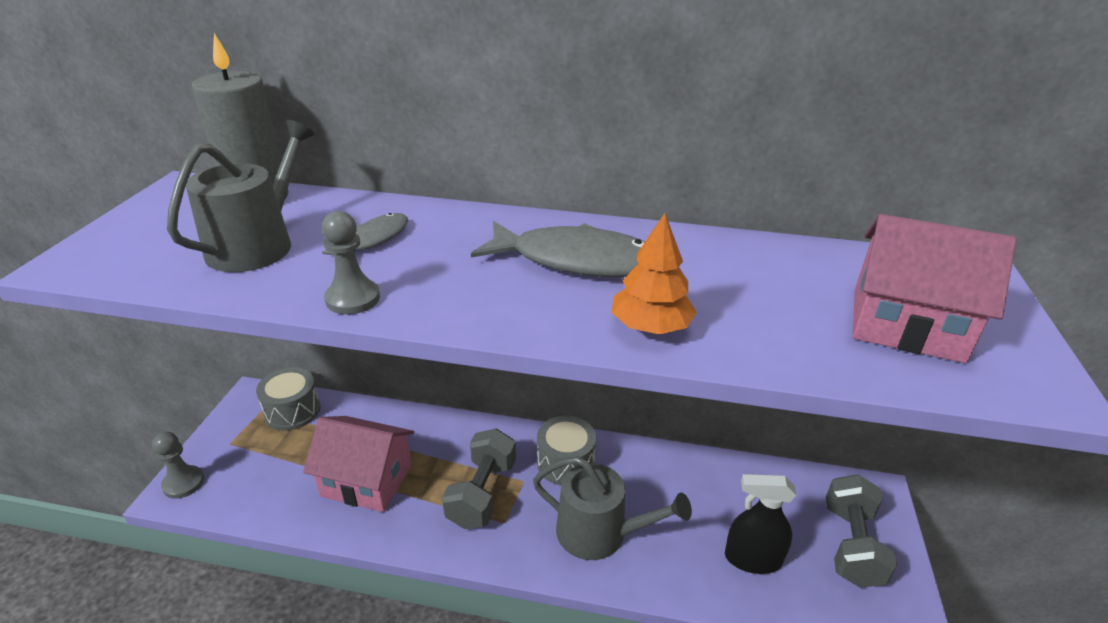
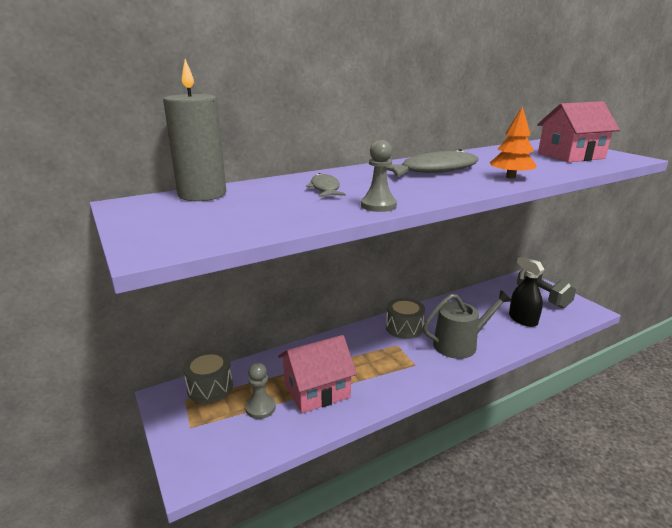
camera: 40 degrees left, 10 degrees down
grey pawn [152,432,204,499] -> grey pawn moved to [245,363,276,419]
grey watering can [167,120,314,272] -> none
grey dumbbell [442,428,516,529] -> none
black spray bottle [725,474,796,574] -> black spray bottle turned 90 degrees clockwise [509,257,545,327]

